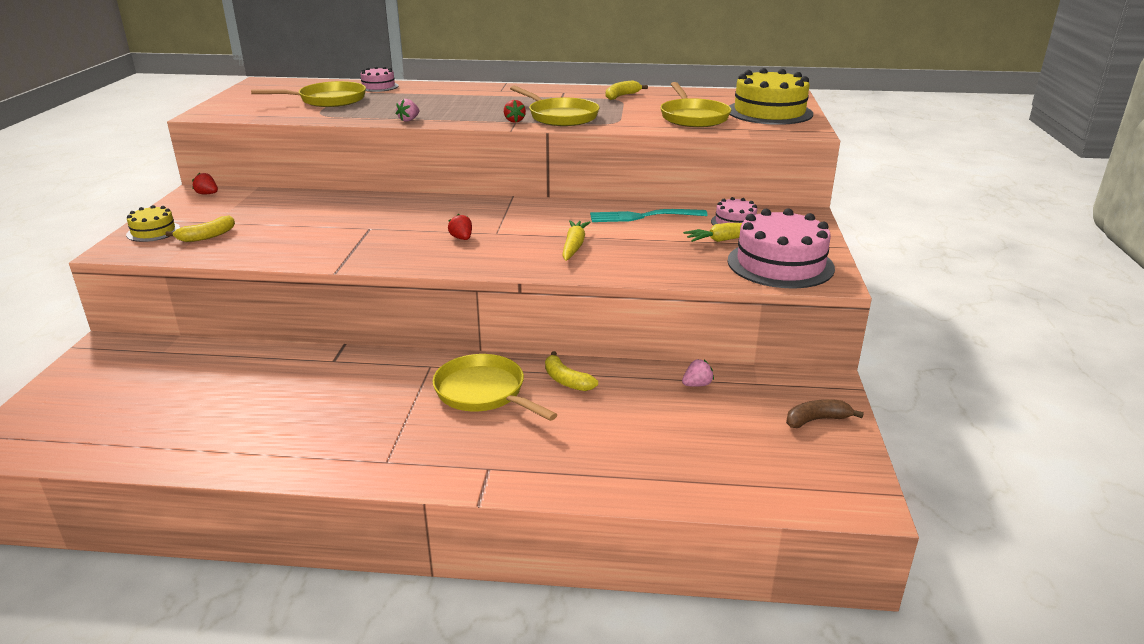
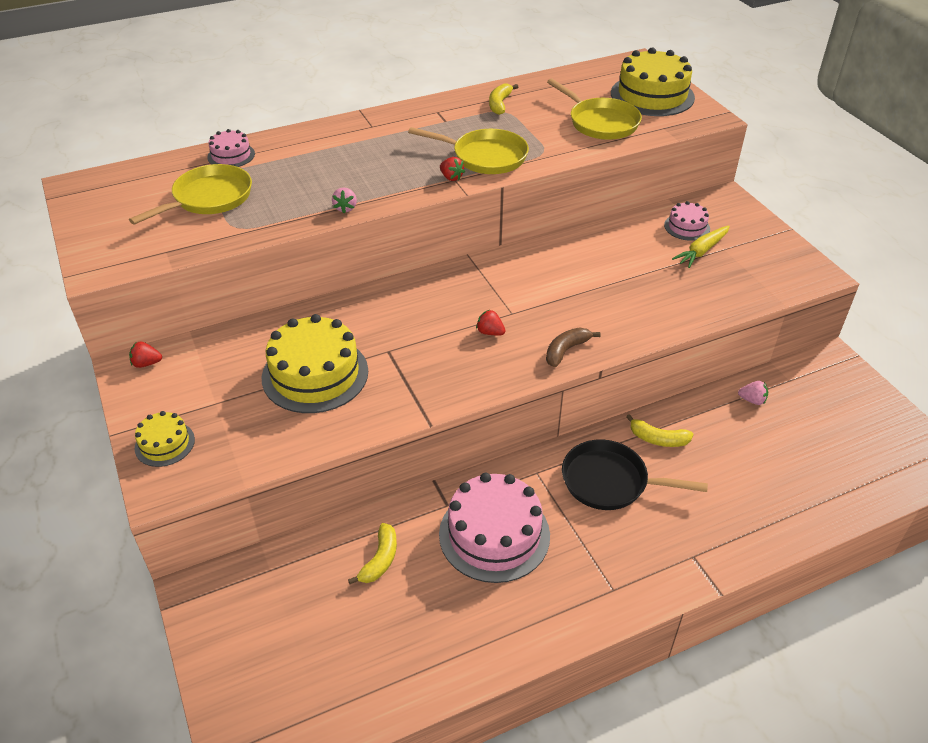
camera: 30 degrees left, 15 degrees up
yellow banana [165,215,235,242] -> yellow banana moved to [348,523,397,584]
yellow pan [433,354,558,421] -> black pan [562,439,708,510]
yellow carrot [562,220,591,261] -> none
turquoise fork [590,209,708,222] -> none
pink strawberry [682,359,714,387] -> pink strawberry turned 75 degrees clockwise [738,381,768,405]
pink cake [728,208,835,288] -> pink cake moved to [439,473,550,583]
brown banana [786,399,864,428] -> brown banana moved to [546,328,601,367]
none -> yellow cake [262,314,368,413]

